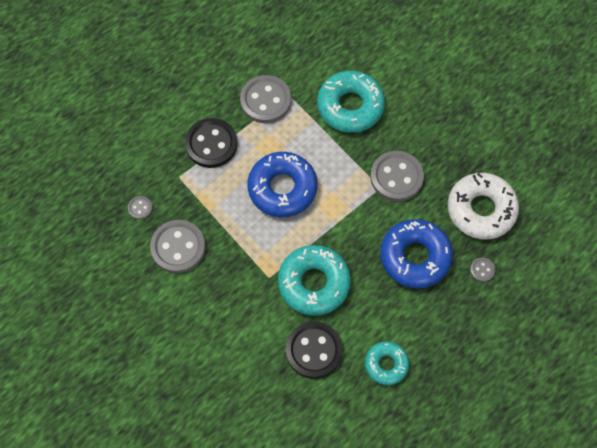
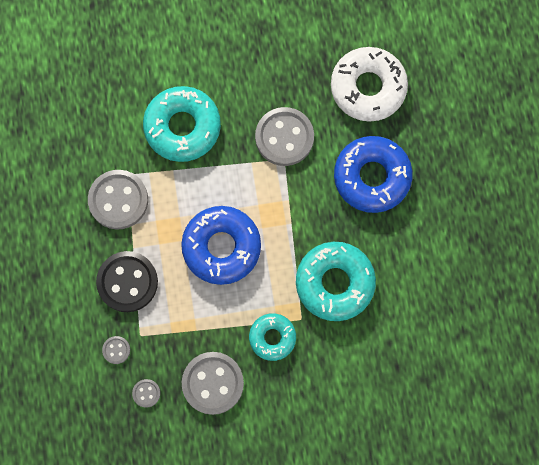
camera: 55 degrees left, 10 degrees up
black button [286,321,343,379] -> none
turquoise donut [365,341,409,385] -> turquoise donut moved to [249,313,296,361]
grey button [470,258,495,282] -> grey button moved to [102,336,130,364]

